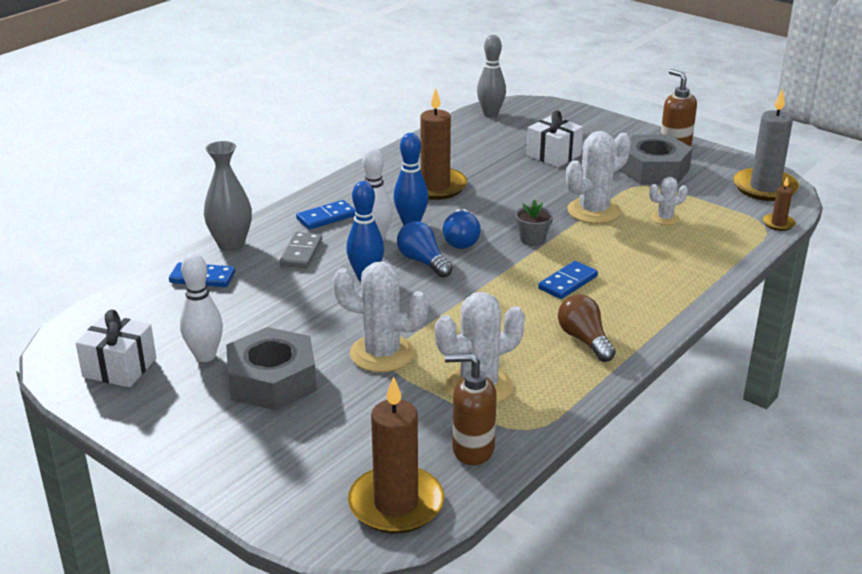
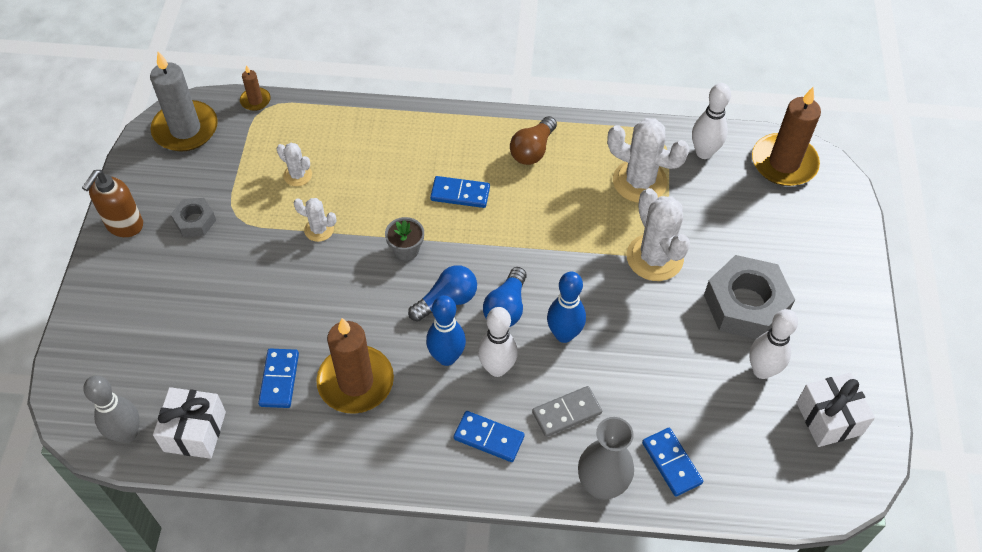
camera: 125 degrees left, 25 degrees up
brown soap dispenser [445,353,497,465] -> white bowling pin [692,83,731,159]
white gift [526,110,583,167] -> white gift moved to [153,387,226,459]
white cactus [566,131,631,224] -> white cactus [293,198,336,242], size x0.53
grey nut [619,134,692,184] -> grey nut [171,198,216,237], size x0.52
none -> blue domino [258,349,299,408]

